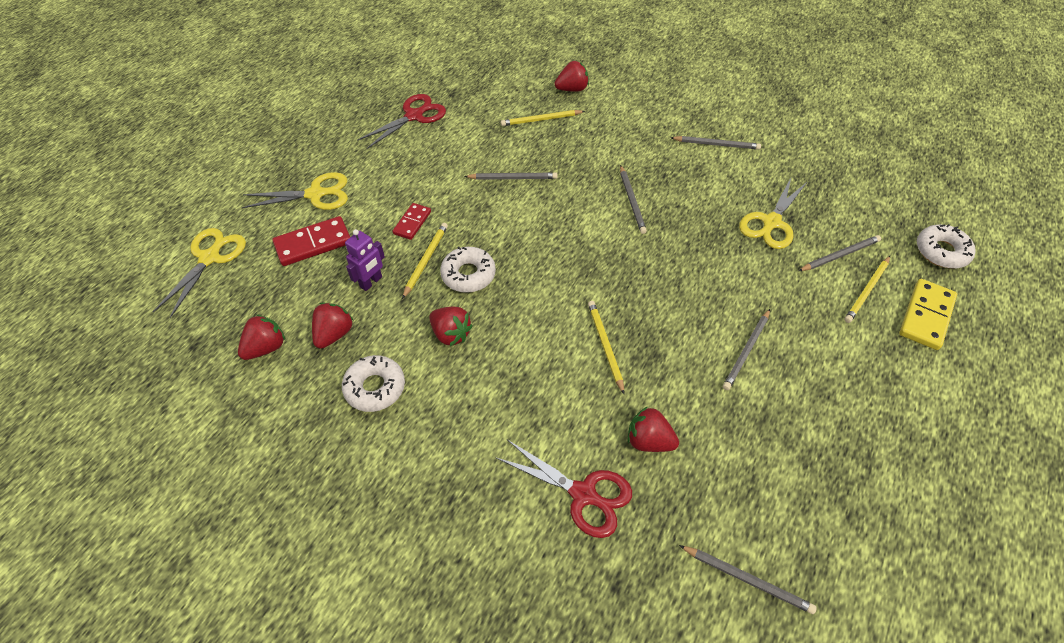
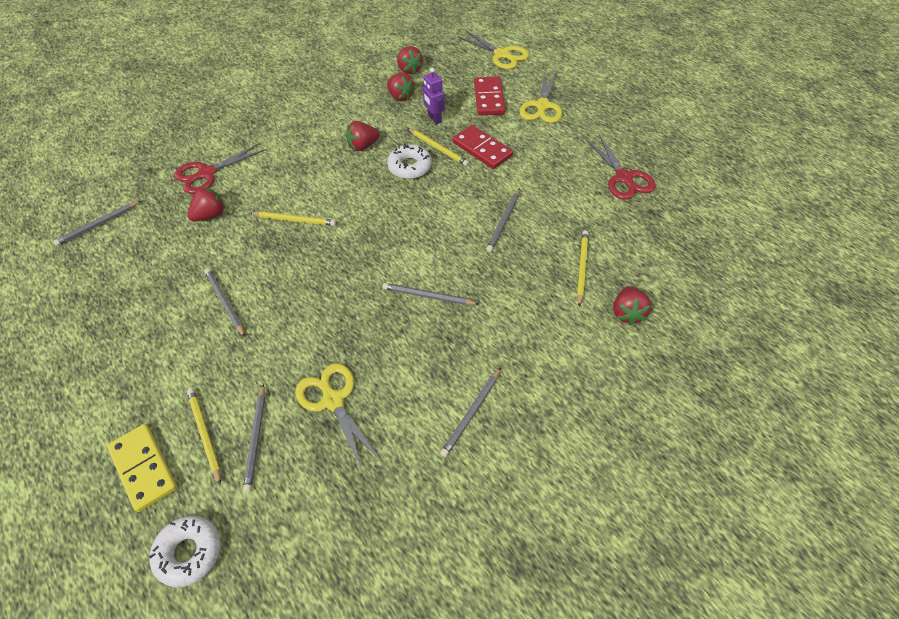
camera: 115 degrees right, 0 degrees up
white donut [342,355,405,412] -> none
red domino [393,203,431,240] -> red domino [452,125,513,169], size x1.61

